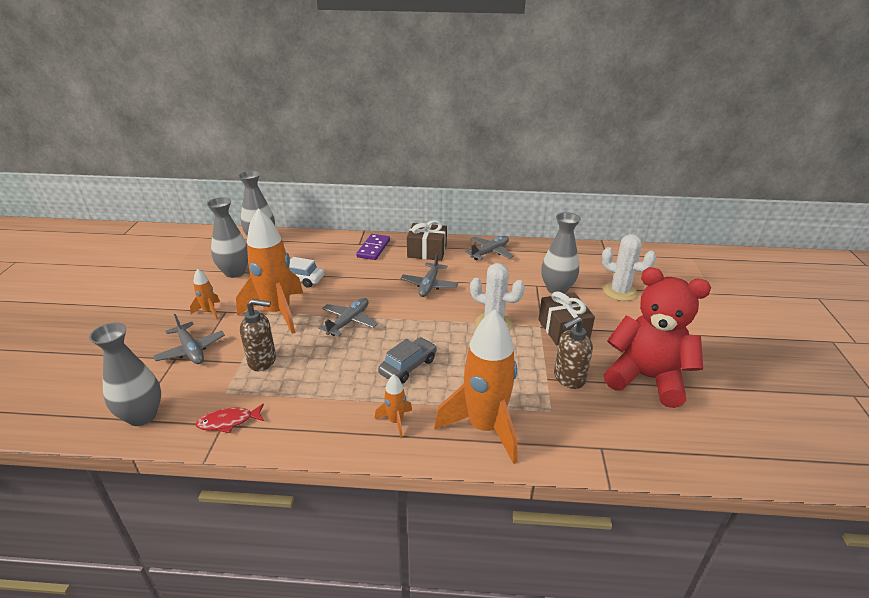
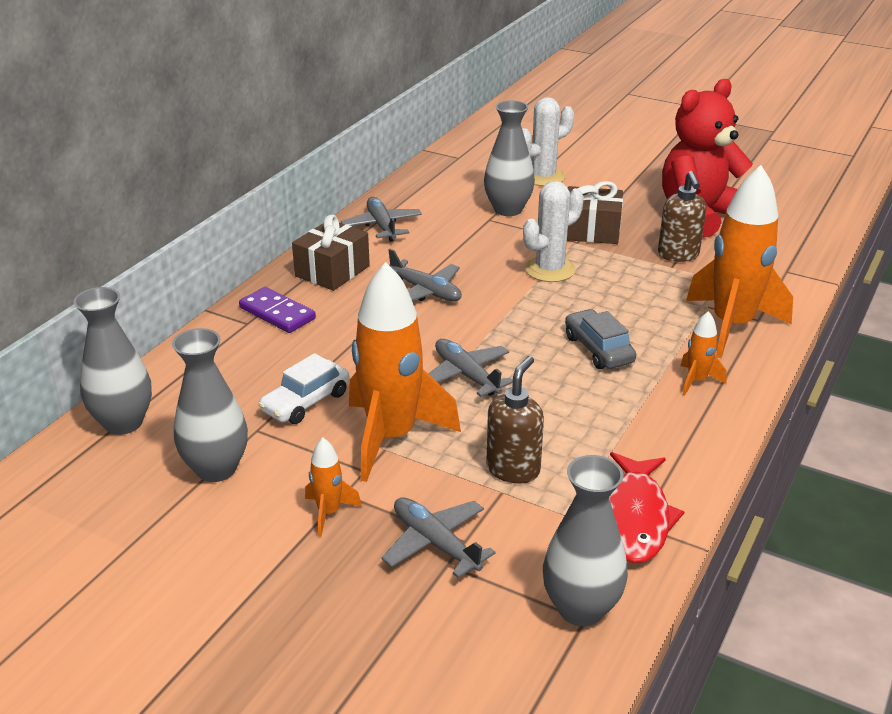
camera: 65 degrees left, 0 degrees up
grey plane [153,314,225,364] -> grey plane turned 120 degrees counterclockwise [381,497,496,578]
red fish [196,404,264,433] -> red fish [609,452,684,563], size x1.61

